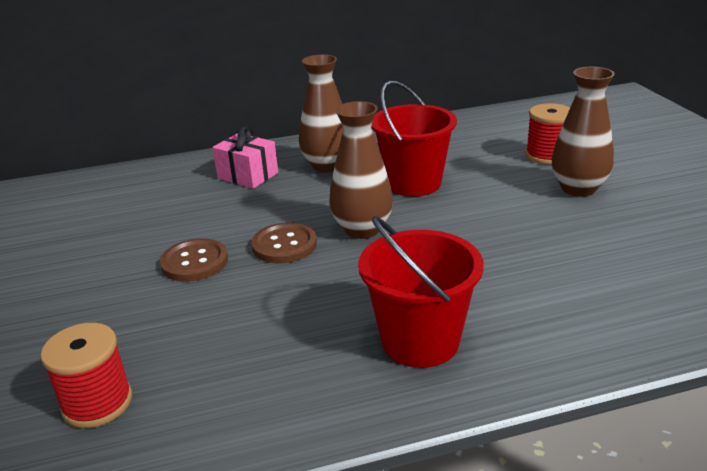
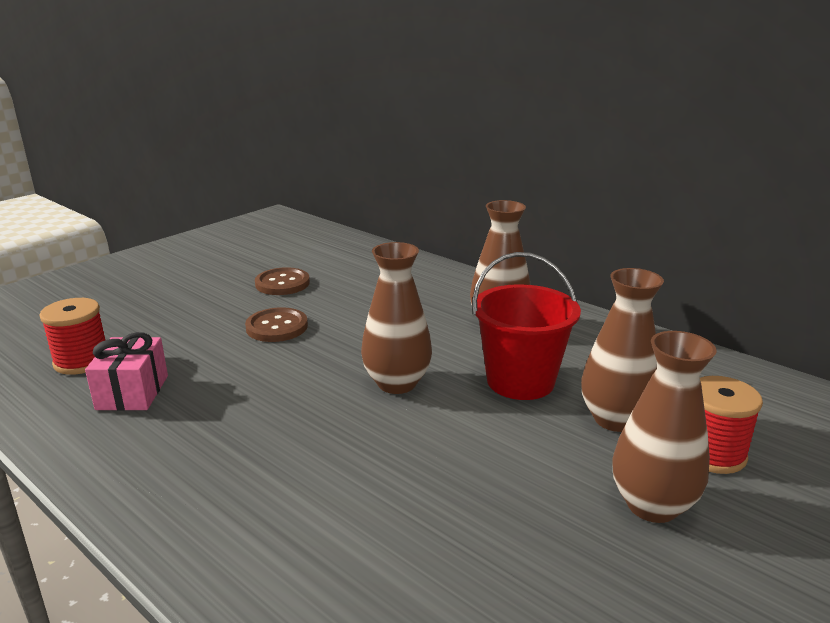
camera: 55 degrees right, 5 degrees down
pink gift [212,127,278,189] -> pink gift moved to [85,332,168,411]
brown button [251,222,317,263] -> brown button moved to [255,267,310,295]
red bucket [358,216,484,368] -> none
none -> brown vase [581,268,664,432]

